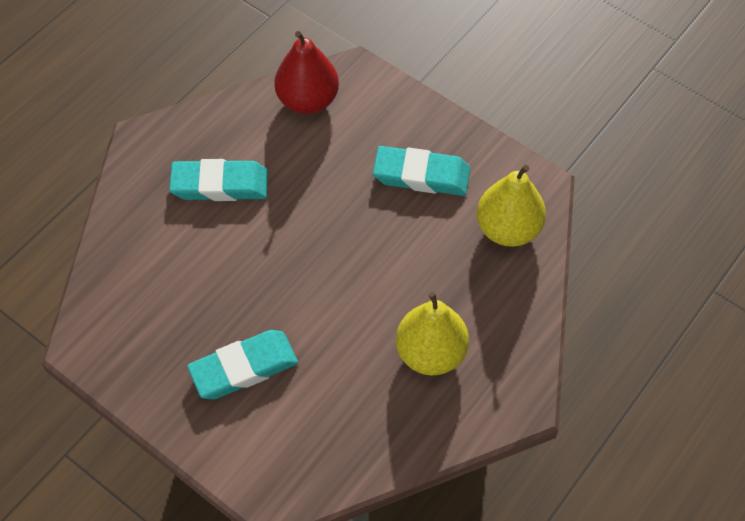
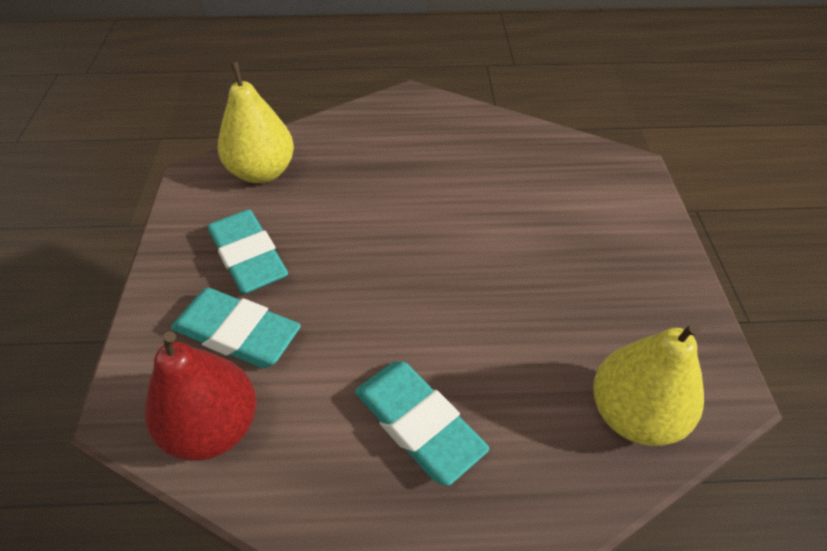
camera: 130 degrees left, 10 degrees down
turquoise eraser [187,330,298,399] -> turquoise eraser moved to [171,288,301,368]
yellow pear [396,292,469,375] -> yellow pear moved to [593,323,704,446]

